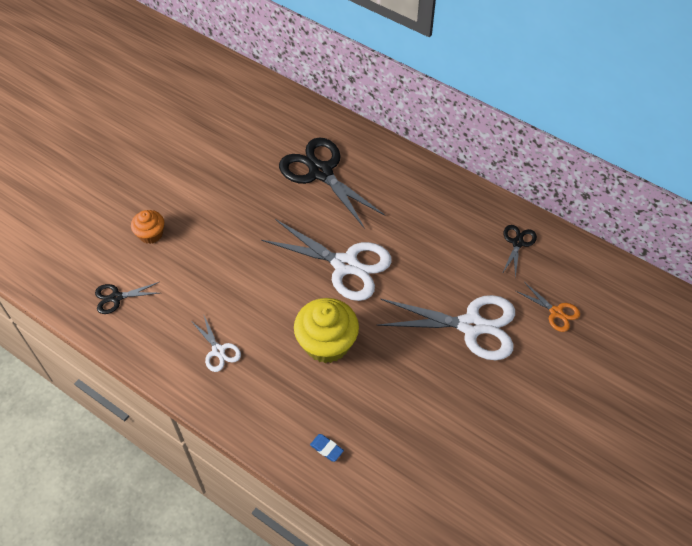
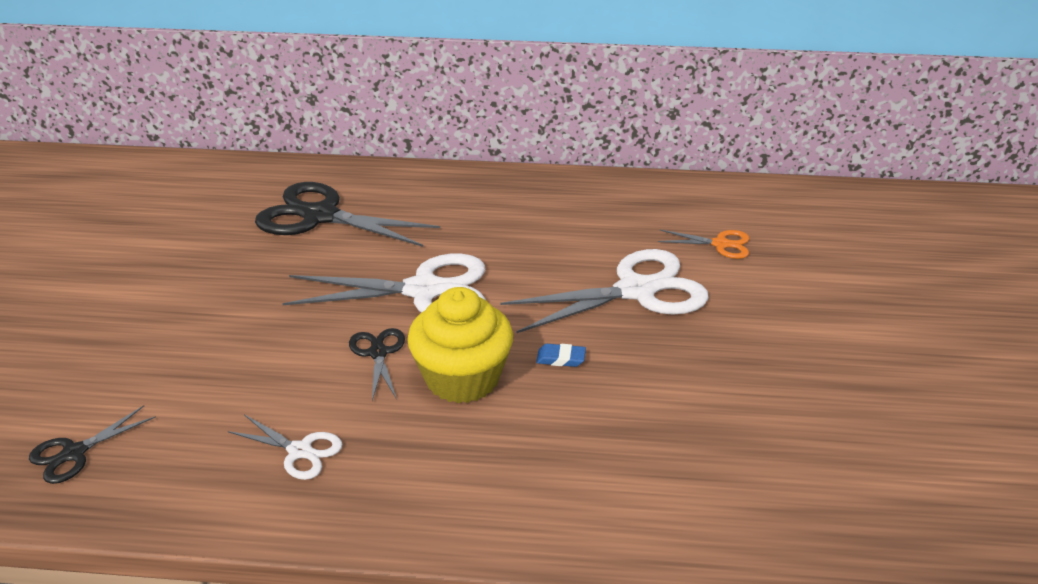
camera: 30 degrees left, 20 degrees down
orange cupcake [131,210,164,244] -> none
blue eraser [310,434,344,462] -> blue eraser moved to [536,344,586,367]
black scissors [502,225,537,278] -> black scissors moved to [349,328,405,401]

